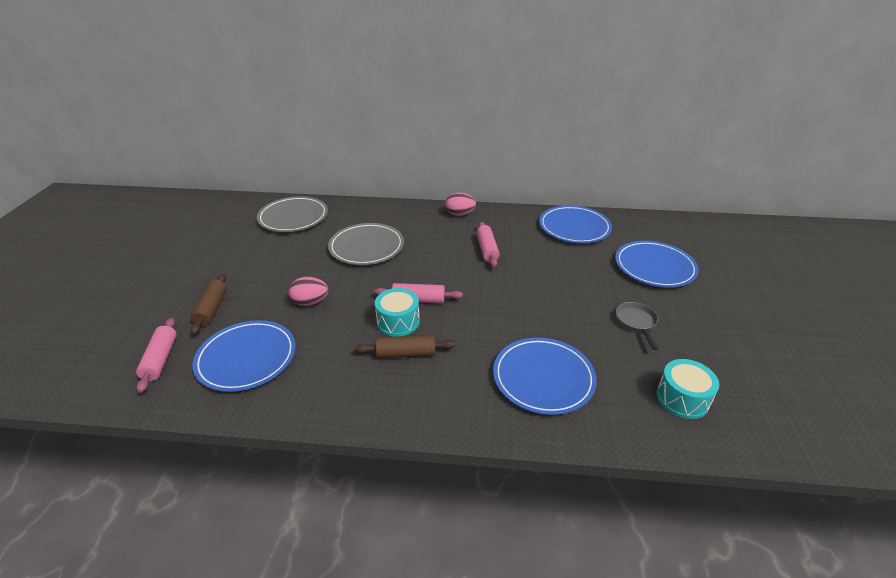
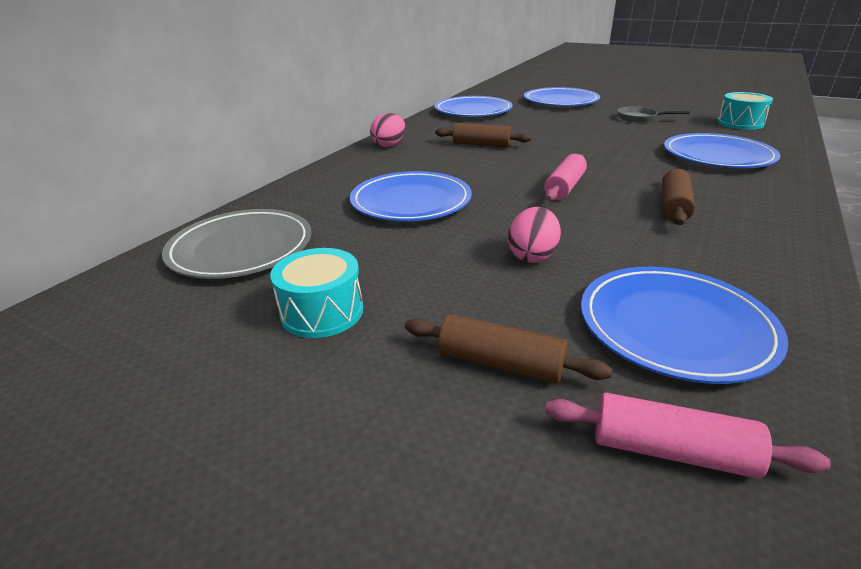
camera: 65 degrees left, 5 degrees down
grey plate [328,223,404,265] -> blue plate [350,171,472,222]
turquoise drum [375,288,420,337] -> turquoise drum moved to [270,248,363,338]
pink rolling pin [476,222,500,267] -> brown rolling pin [435,123,531,147]

